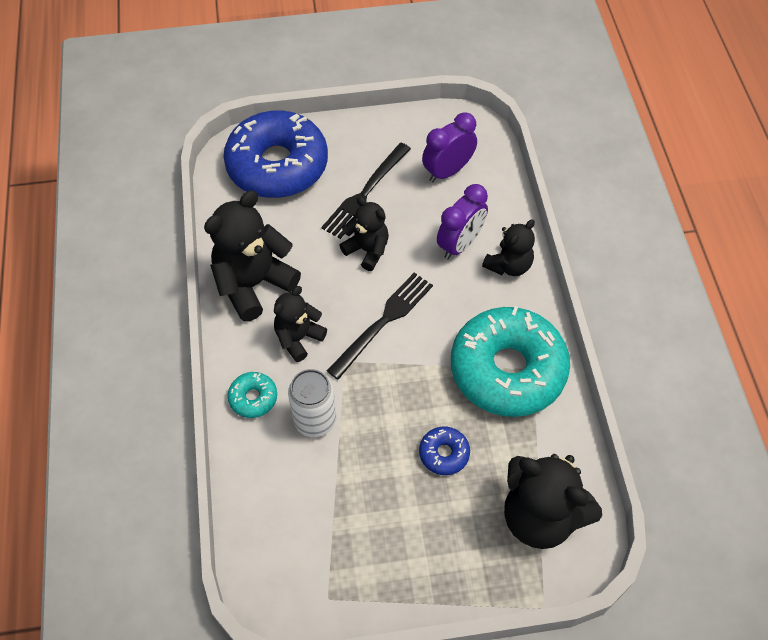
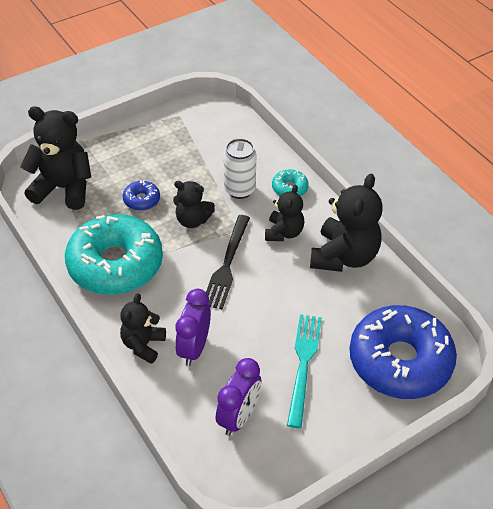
camera: 155 degrees right, 10 degrees down
black fork [321,143,411,239] -> turquoise fork [287,314,322,428]
black teddy bear [339,197,389,271] -> black teddy bear moved to [173,181,215,228]

